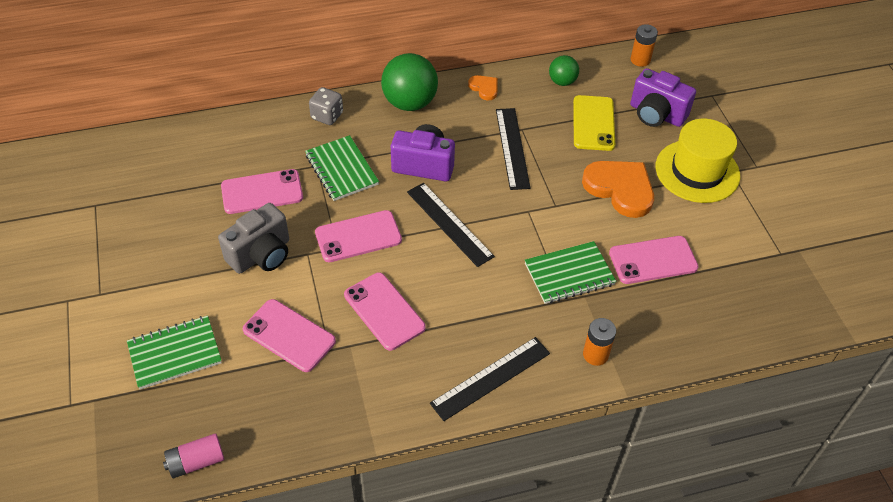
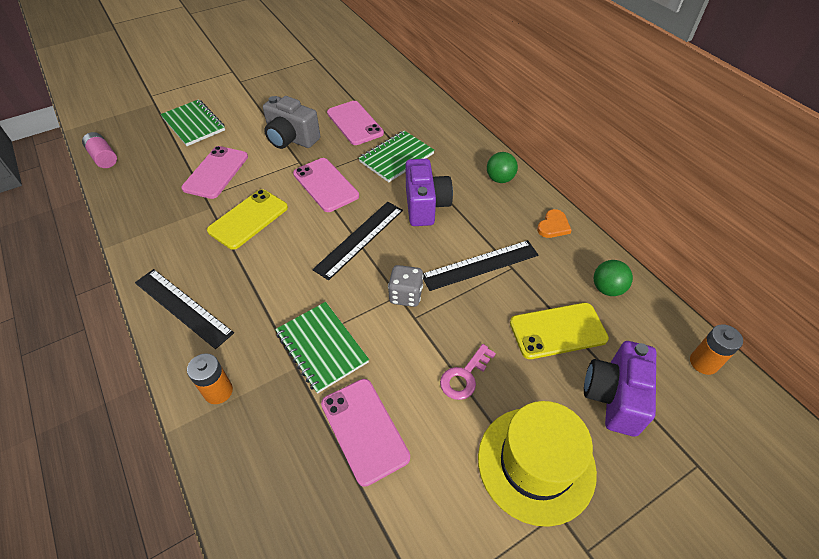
camera: 75 degrees right, 0 degrees up
grey dice [309,87,343,125] -> grey dice moved to [388,265,424,307]
pink phone [344,273,426,351] -> yellow phone [207,189,288,250]
green ball [381,53,438,111] -> green ball [487,152,518,183], size x0.55
orange heart [582,161,654,218] -> pink key [440,344,496,400]

